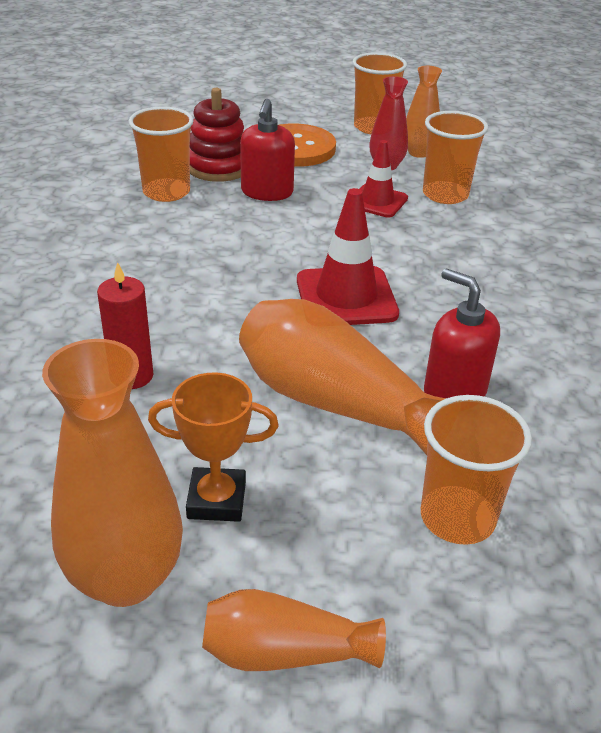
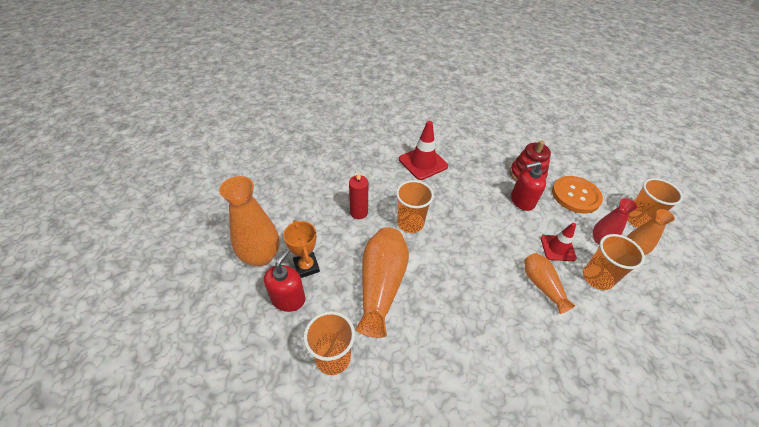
camera: 65 degrees right, 10 degrees up
orange cup [128,107,194,202] -> orange cup moved to [396,180,434,233]
orange vase [202,589,386,671] -> orange vase moved to [524,253,576,314]
red traffic cone [297,188,399,325] -> red traffic cone moved to [399,121,448,180]
red soap dispenser [424,268,500,398] -> red soap dispenser moved to [264,248,305,312]

